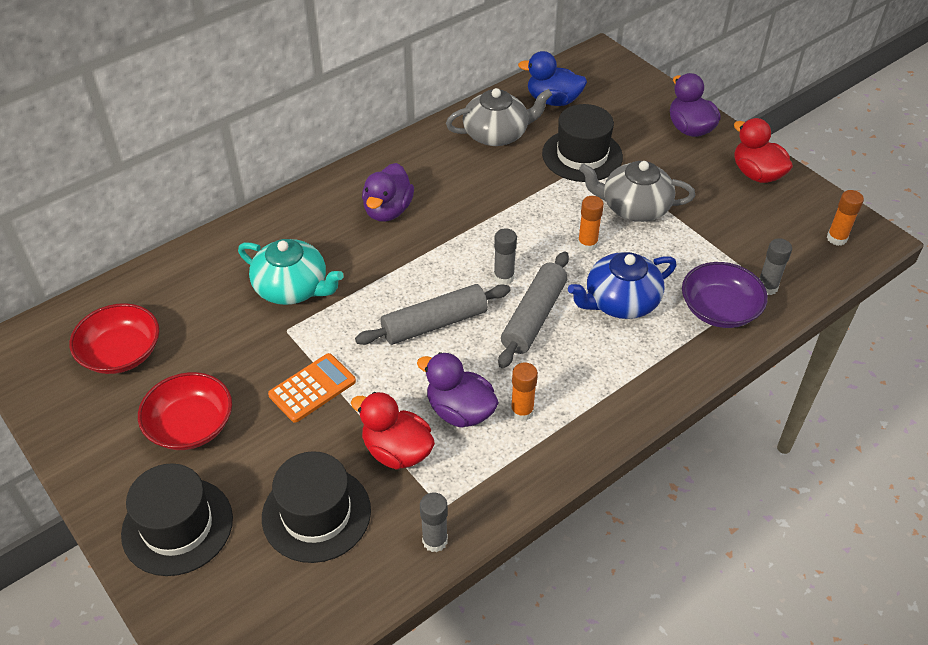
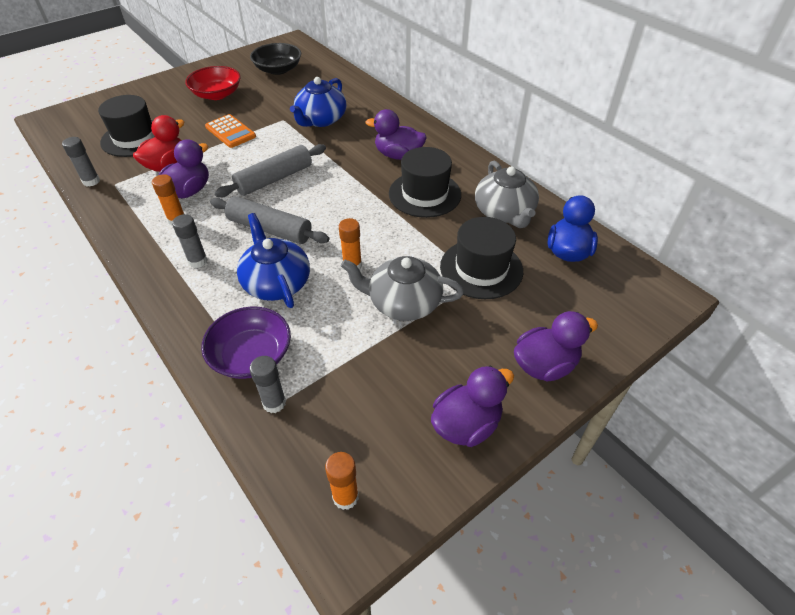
camera: 90 degrees right, 0 degrees up
red bowl [70,303,159,374] -> black bowl [250,43,301,75]
black hat [121,463,233,576] -> black hat moved to [389,147,461,218]
turquoise teapot [238,239,344,305] -> blue teapot [290,77,346,127]
grey rolling pin [355,284,511,345] -> grey rolling pin turned 75 degrees clockwise [215,144,326,198]
grey glue stick [494,228,517,285] -> grey glue stick moved to [172,214,208,268]
grey teapot [579,161,695,222] -> grey teapot turned 90 degrees counterclockwise [341,256,464,321]
red duck [734,118,793,183] -> purple duck [431,365,514,447]

